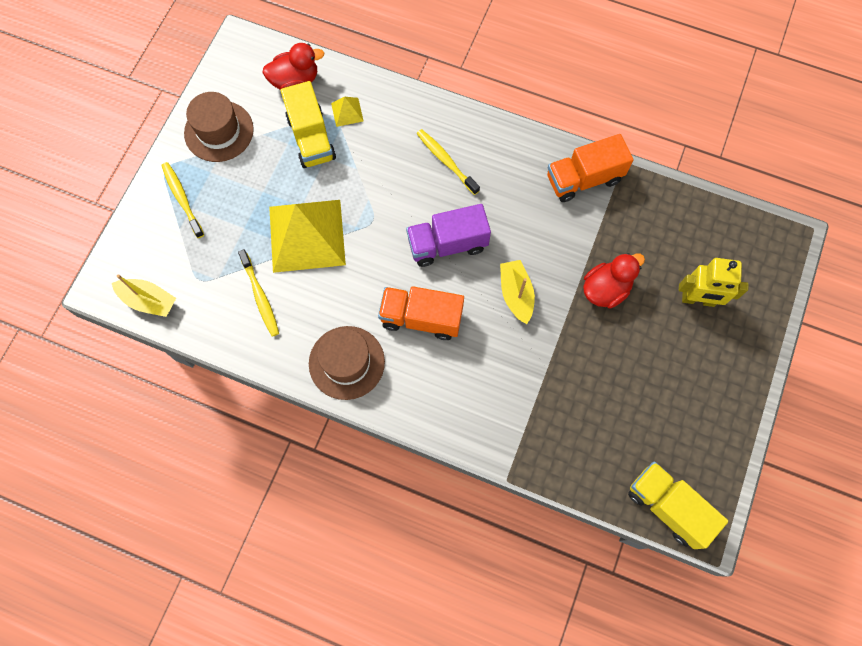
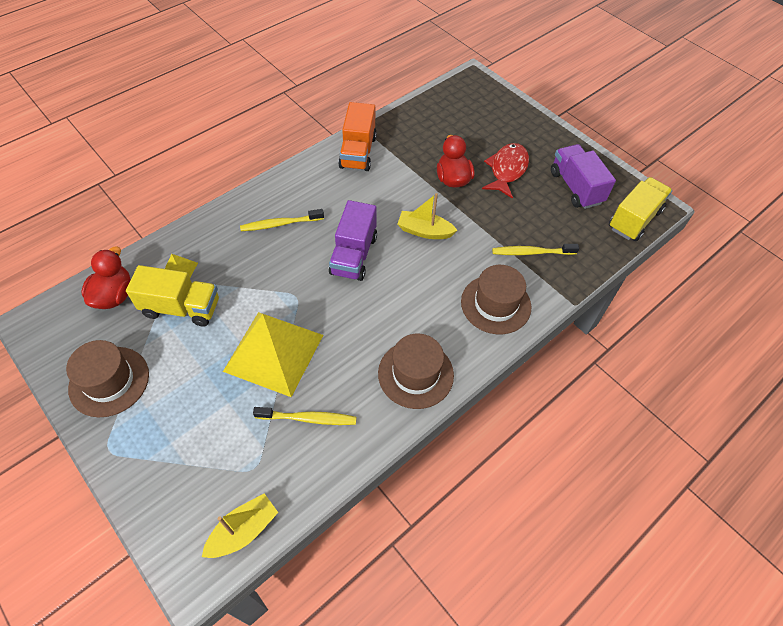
camera: 65 degrees left, 15 degrees down
yellow toothbrush [161,162,204,238] -> yellow toothbrush moved to [492,244,579,255]
orange truck [378,286,464,340] -> none
yellow truck [628,462,728,549] -> yellow truck turned 150 degrees clockwise [609,177,673,241]
yellow robot [679,258,748,307] -> none
none -> brown hat [461,265,532,334]
none -> red fish [482,143,529,199]
none -> purple truck [551,144,616,209]

